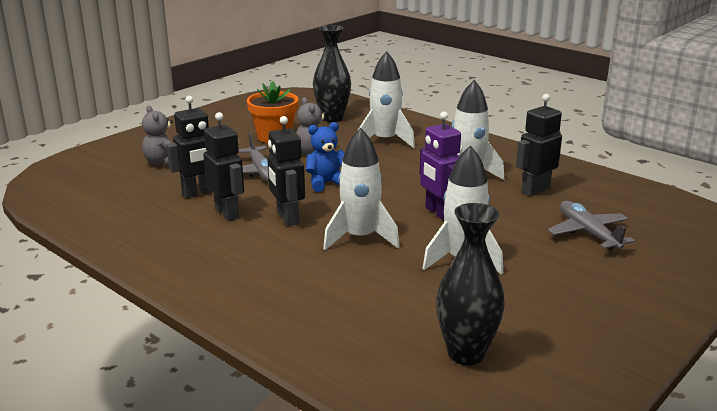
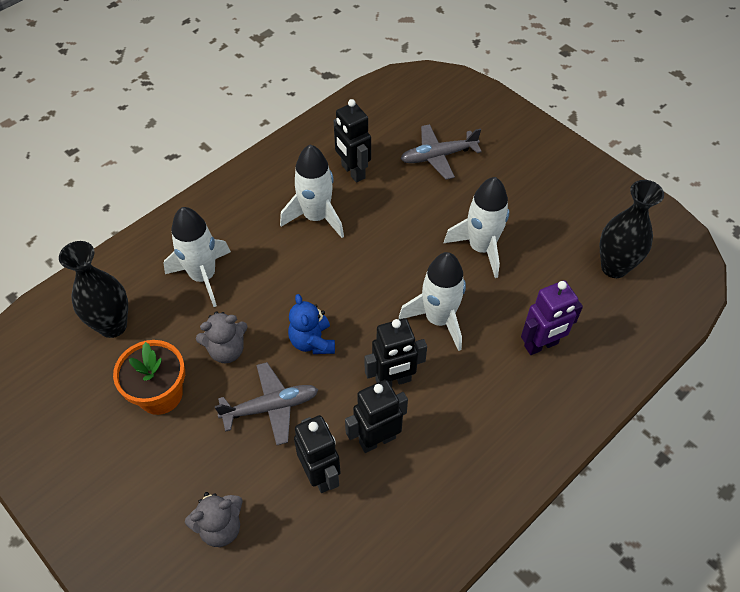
camera: 85 degrees left, 30 degrees up
purple robot [419,111,461,220] -> purple robot moved to [521,280,583,355]

